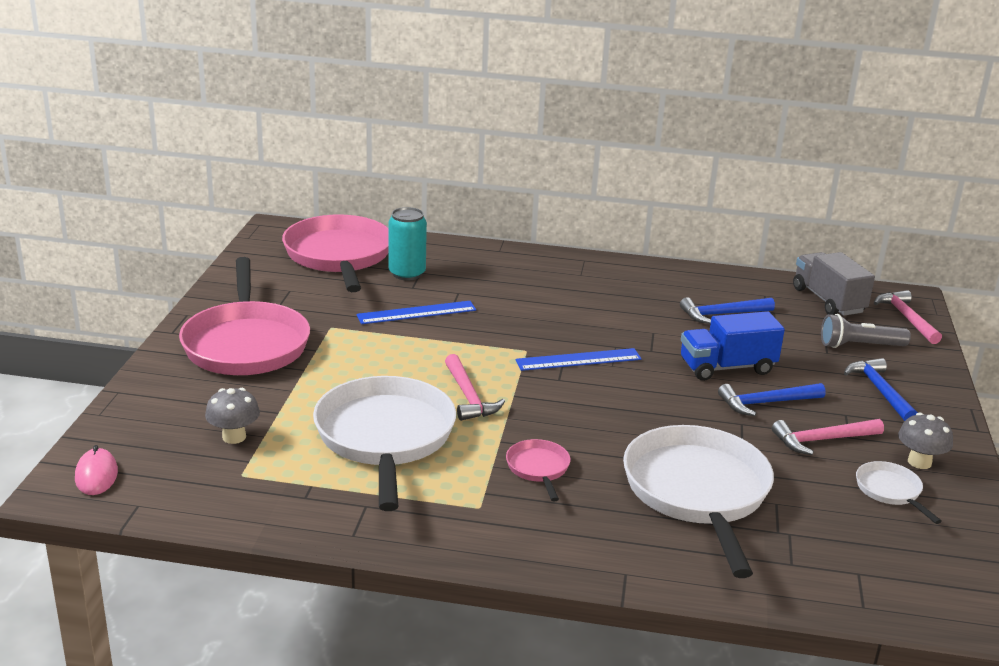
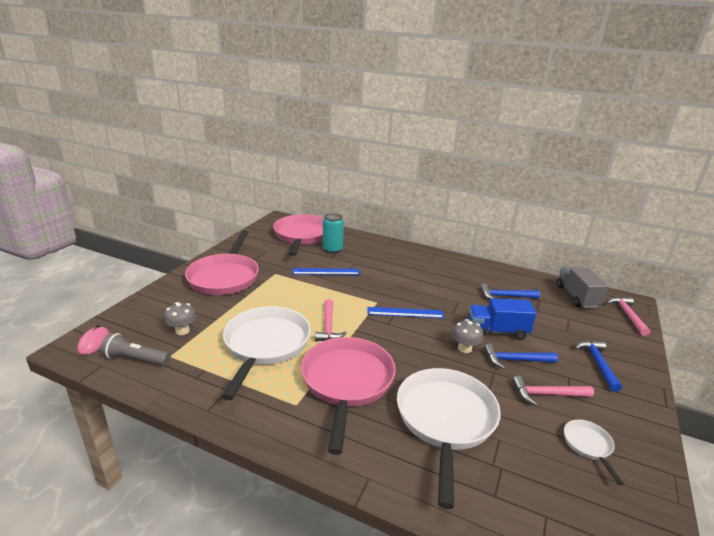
camera: 15 degrees right, 0 degrees up
pink pan [506,439,571,502] -> pink pan [301,337,396,455], size x2.26
grey flashlight [821,314,911,348] -> grey flashlight moved to [100,333,170,366]
grey mushroom [898,412,953,469] -> grey mushroom moved to [452,319,484,353]

